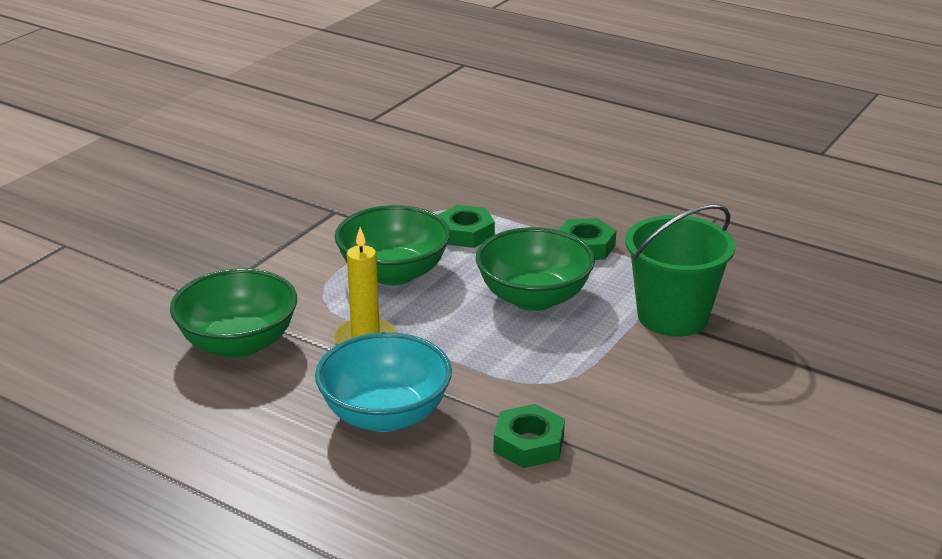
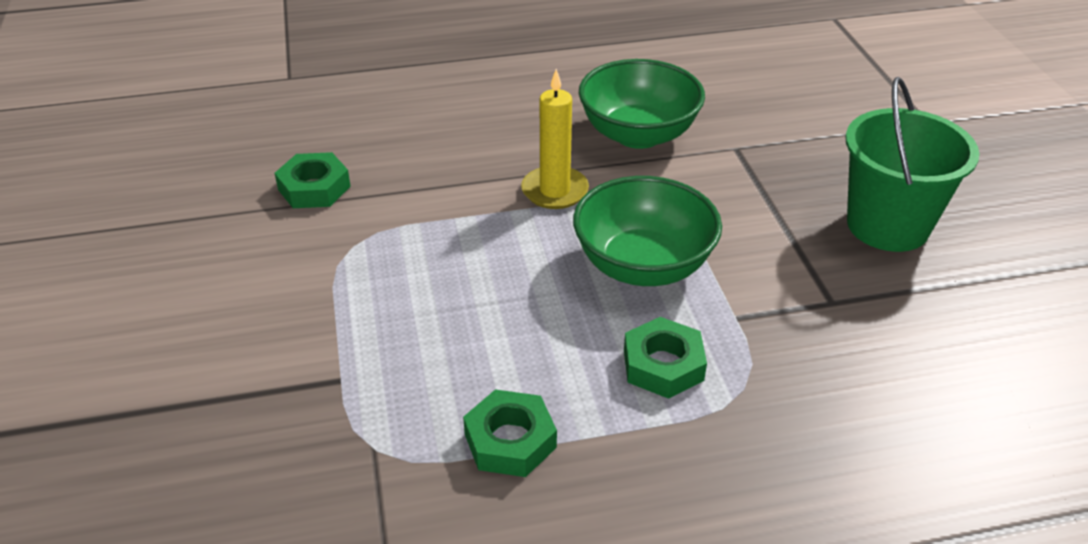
camera: 135 degrees right, 10 degrees up
turquoise bowl [315,332,452,432] -> none
green bowl [476,227,595,311] -> none
green bucket [625,204,735,336] -> green bucket moved to [845,77,980,252]

